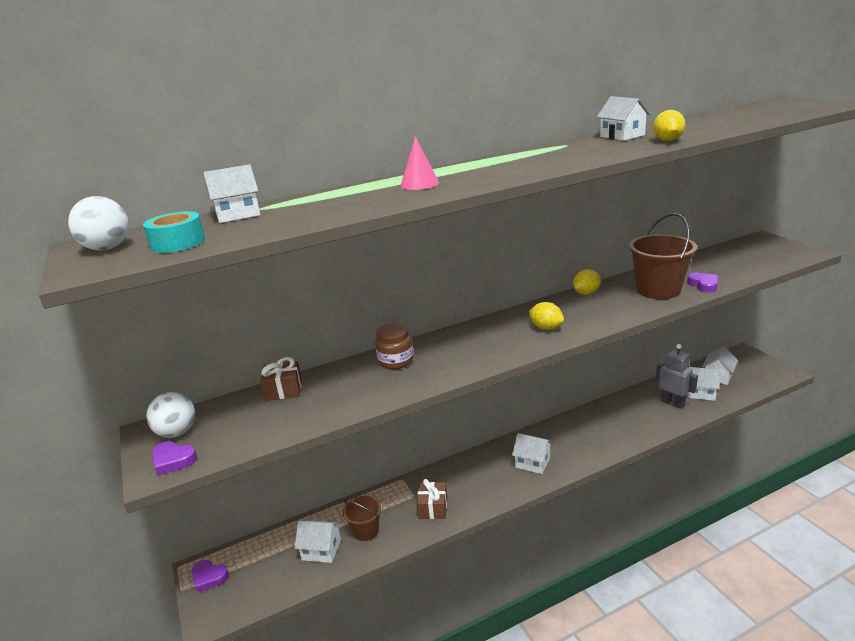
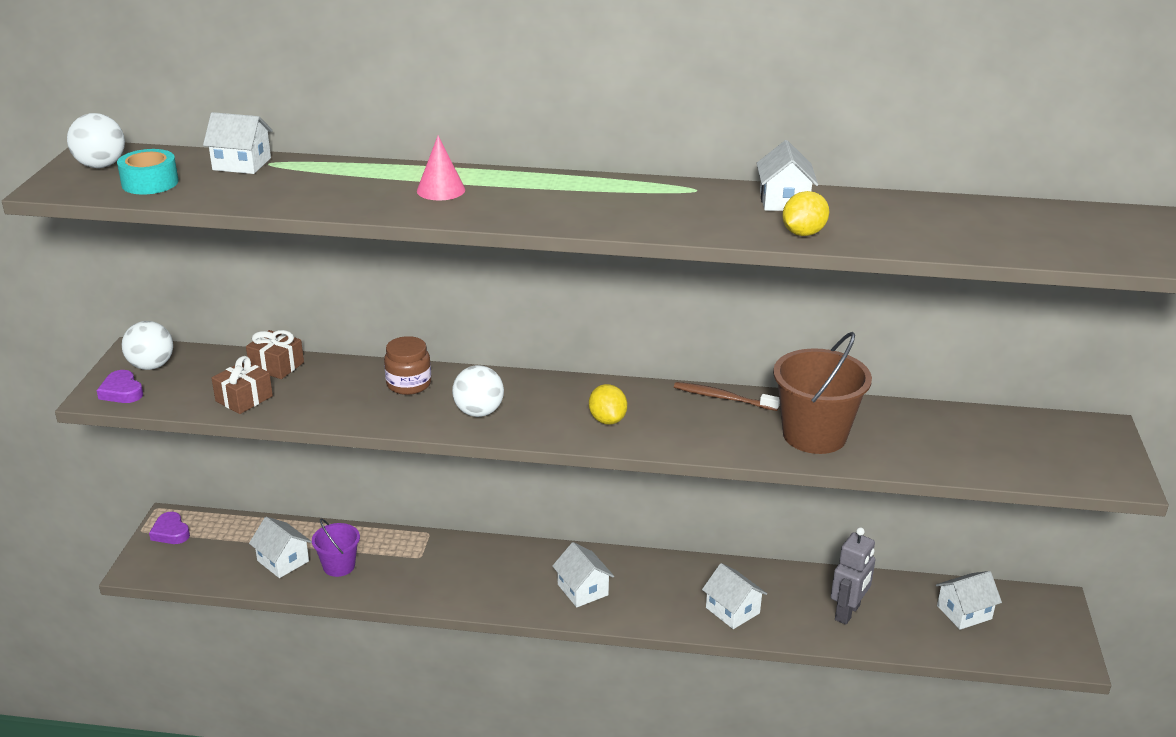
camera: 30 degrees right, 5 degrees up
brown bucket [343,496,381,541] -> purple bucket [312,518,360,577]
brown gift [417,479,447,519] -> brown gift moved to [212,356,273,414]
yellow lemon [573,269,601,295] -> brown toothbrush [674,382,780,411]
grey robot [656,344,698,409] -> grey robot turned 45 degrees clockwise [831,527,876,625]
purple heart [687,273,718,292] -> none
white house [688,367,720,401] -> white house moved to [702,563,767,629]
none -> white ball [452,365,504,417]

